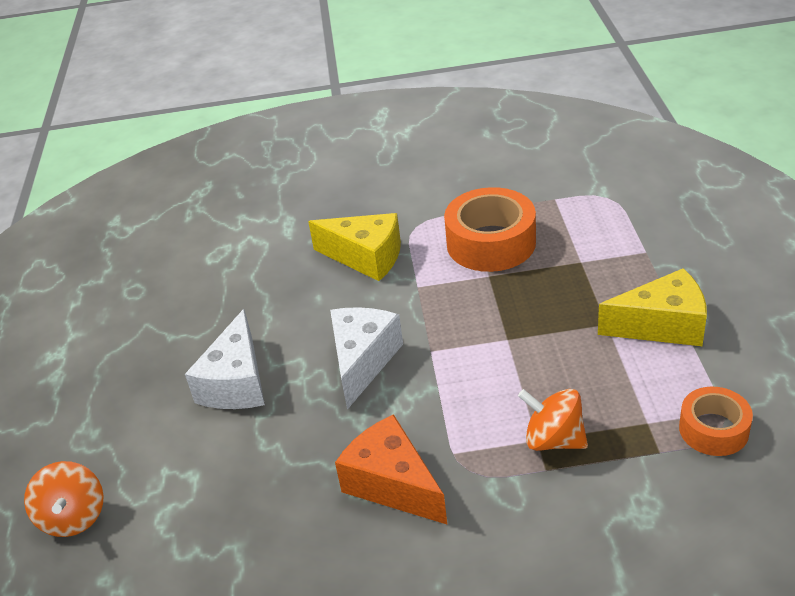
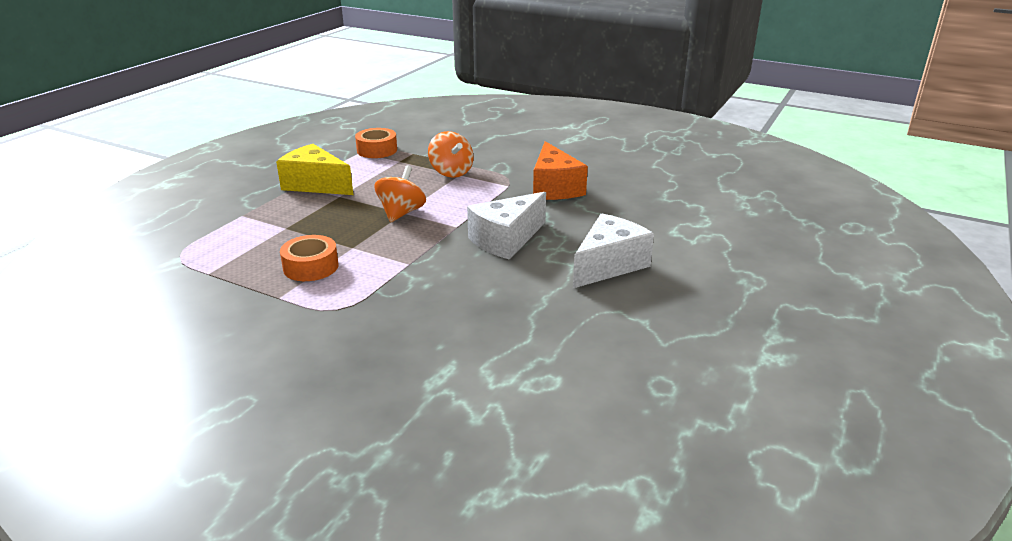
camera: 150 degrees left, 10 degrees down
orange spinning top [24,461,104,537] -> orange spinning top moved to [374,165,426,222]
yellow cheese [308,213,401,281] -> none
orange tape [444,187,536,272] -> orange tape [280,235,339,281], size x0.60

